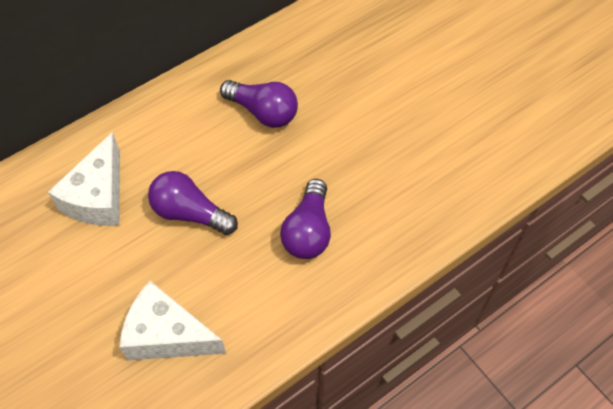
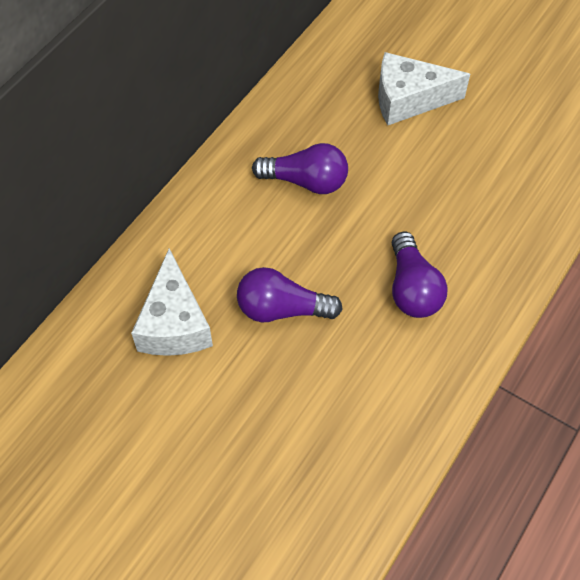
camera: 20 degrees left, 0 degrees up
white cheese [119,281,226,360] -> white cheese moved to [378,52,470,125]

